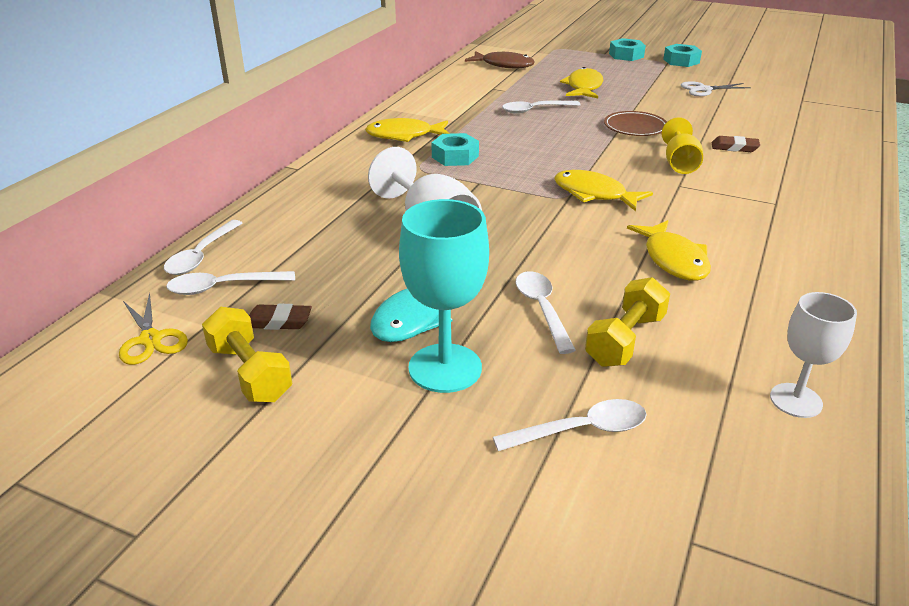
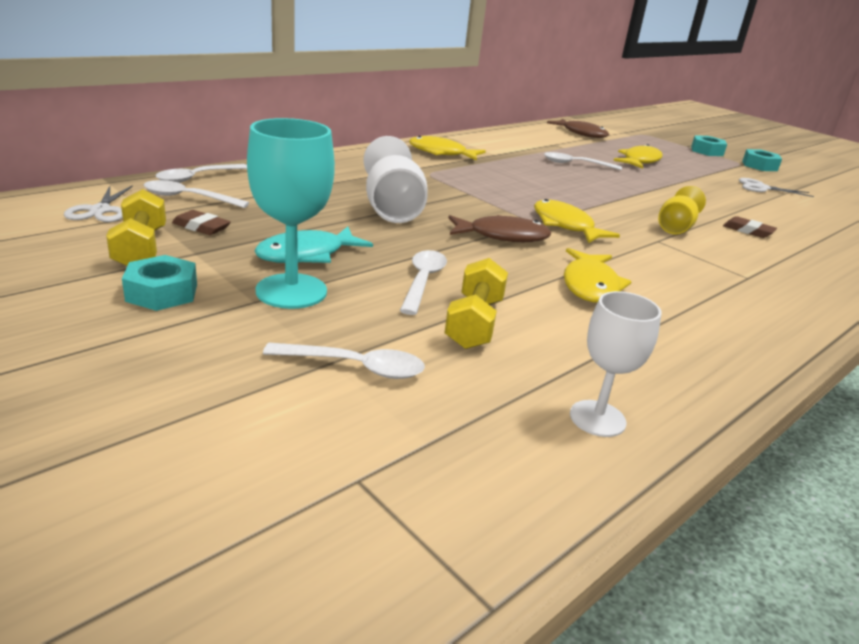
camera: 20 degrees right, 5 degrees down
yellow scissors [119,293,188,365] -> white scissors [64,185,133,222]
turquoise nut [431,133,479,166] -> turquoise nut moved to [122,255,197,311]
yellow dumbbell [585,277,670,367] -> yellow dumbbell turned 45 degrees counterclockwise [444,258,508,349]
brown plate [604,111,667,136] -> none
none -> brown fish [448,215,551,242]

